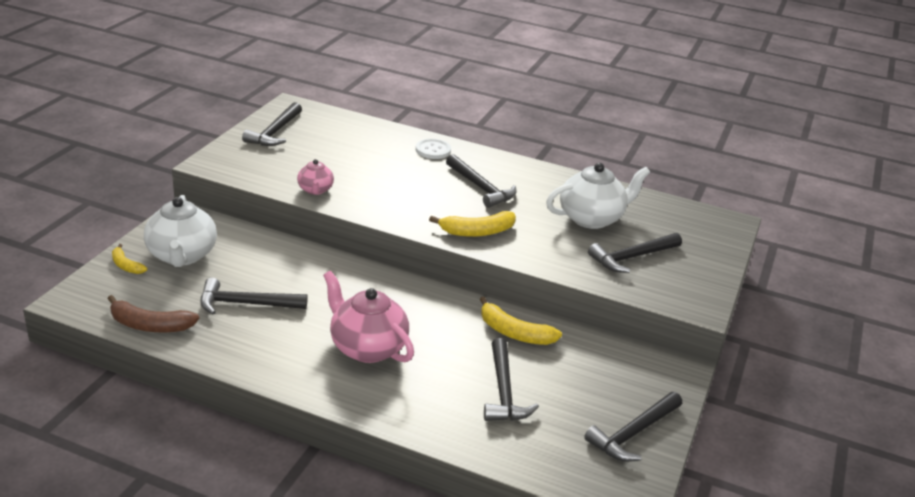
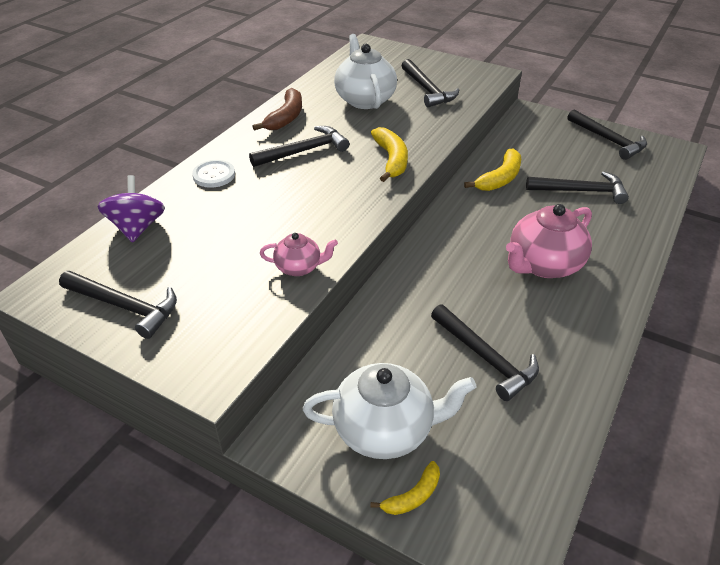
camera: 80 degrees left, 10 degrees up
brown banana [108,295,199,332] -> brown banana moved to [252,88,302,131]
black hammer [201,278,308,314] -> black hammer turned 45 degrees counterclockwise [431,304,539,401]
none -> purple spinning top [98,175,165,242]

